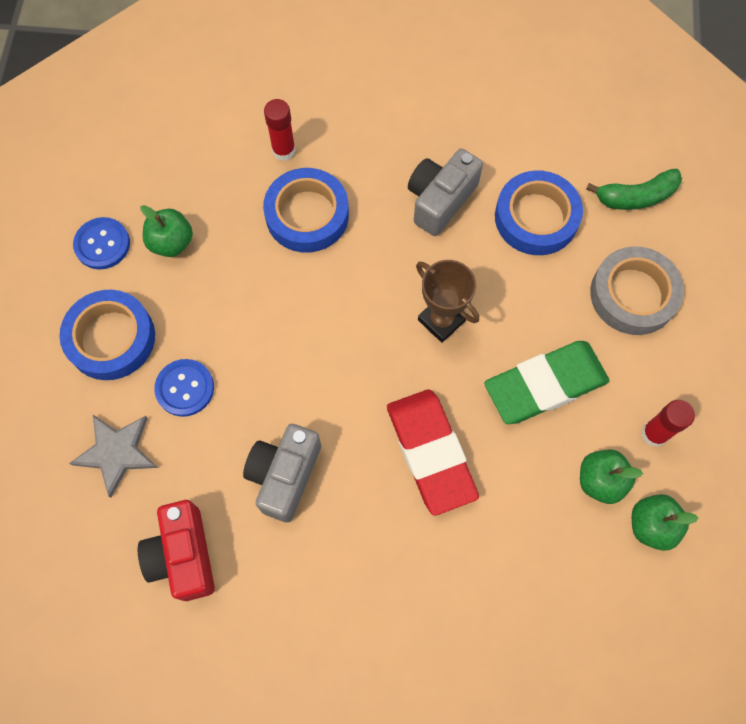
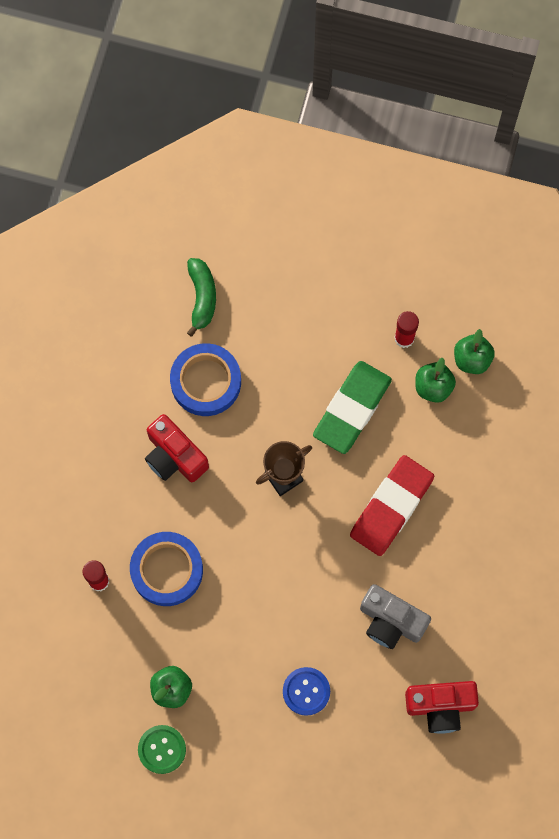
camera: 80 degrees left, 5 degrees up
blue tape [59,290,155,380] -> none
grey star [69,415,158,498] -> none
blue button [73,217,130,270] -> green button [138,725,186,774]
red eraser [387,390,479,516] -> red eraser turned 45 degrees counterclockwise [350,455,434,556]
grey camera [408,148,483,236] -> red camera [145,414,209,482]
green eraser [484,341,610,424] -> green eraser turned 45 degrees clockwise [313,361,392,454]
grey tape [590,246,684,335] -> none

